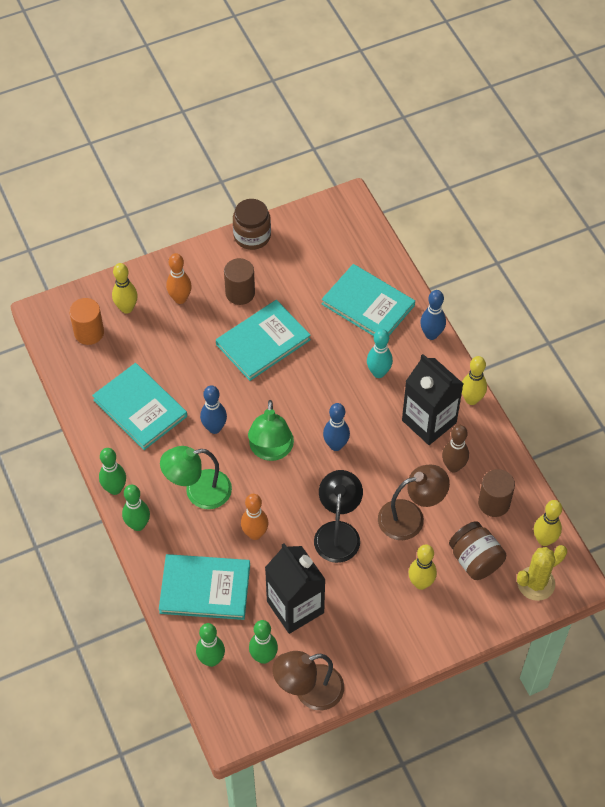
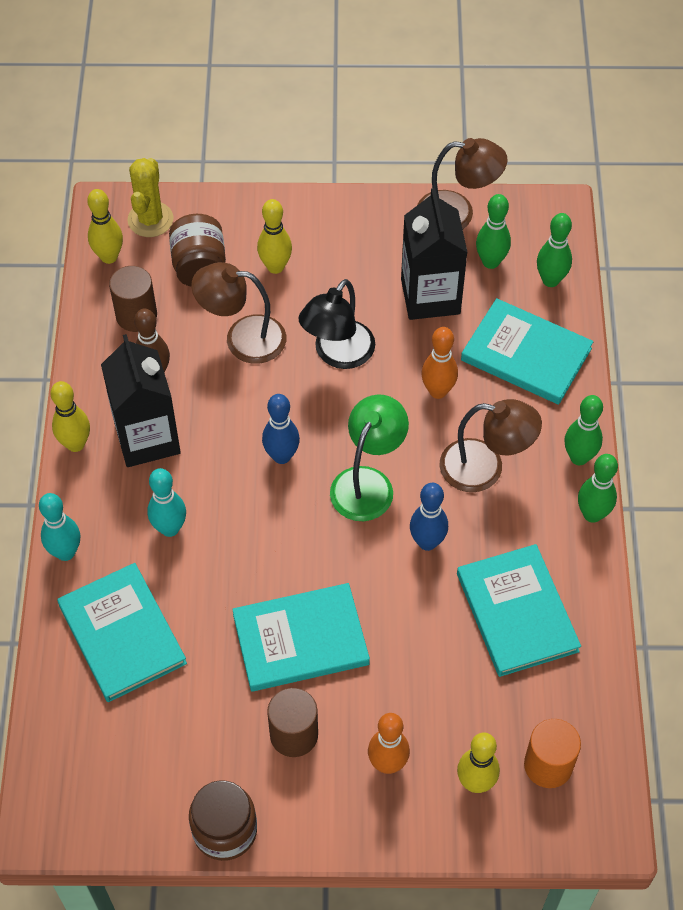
camera: 155 degrees left, 0 degrees up
green lamp [160,446,232,509] -> brown lamp [440,399,542,492]
blue bowling pin [420,290,446,340] -> turquoise bowling pin [39,493,80,561]
yellow cactus [517,545,567,601] -> yellow cactus turned 75 degrees counterclockwise [127,158,174,237]

